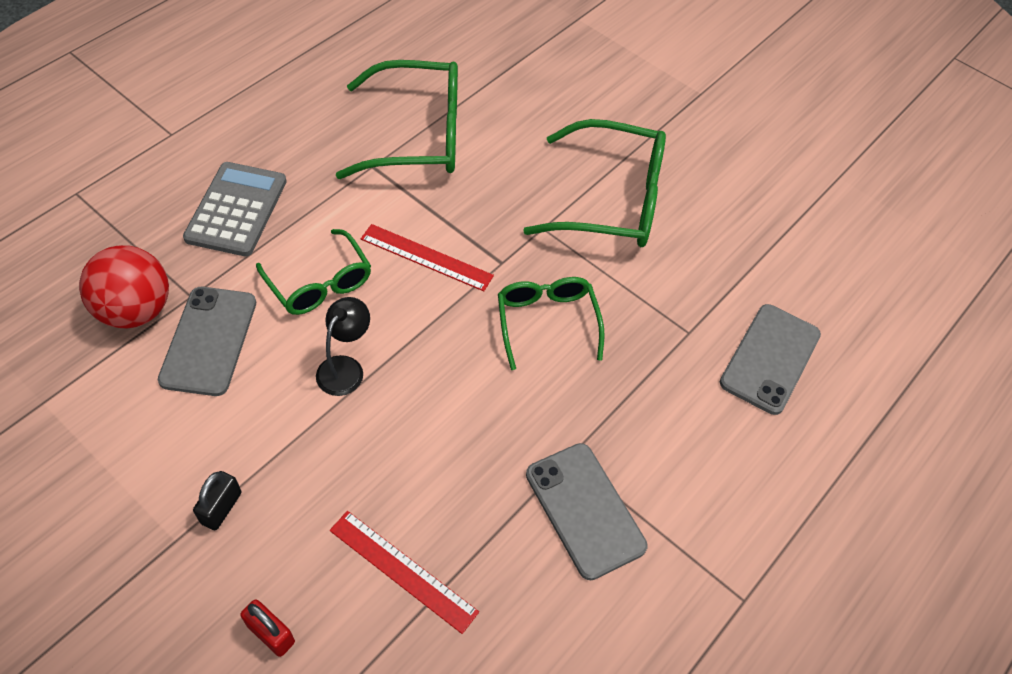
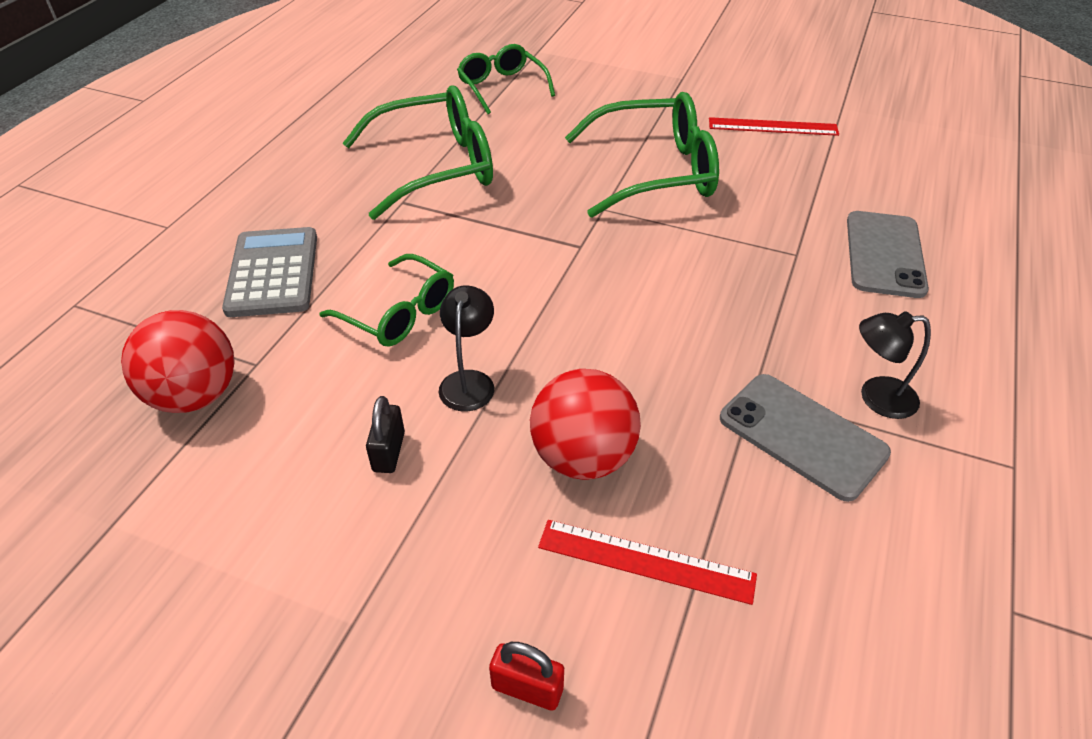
camera: 15 degrees left, 10 degrees down
grey phone [158,287,256,396] -> none
black padlock [193,471,241,530] -> black padlock moved to [366,396,405,473]
red ruler [361,224,494,291] -> red ruler moved to [709,117,839,136]
green glasses [498,277,605,370] -> green glasses moved to [457,44,555,114]
none -> red ball [530,369,641,480]
none -> black lamp [859,311,931,419]

